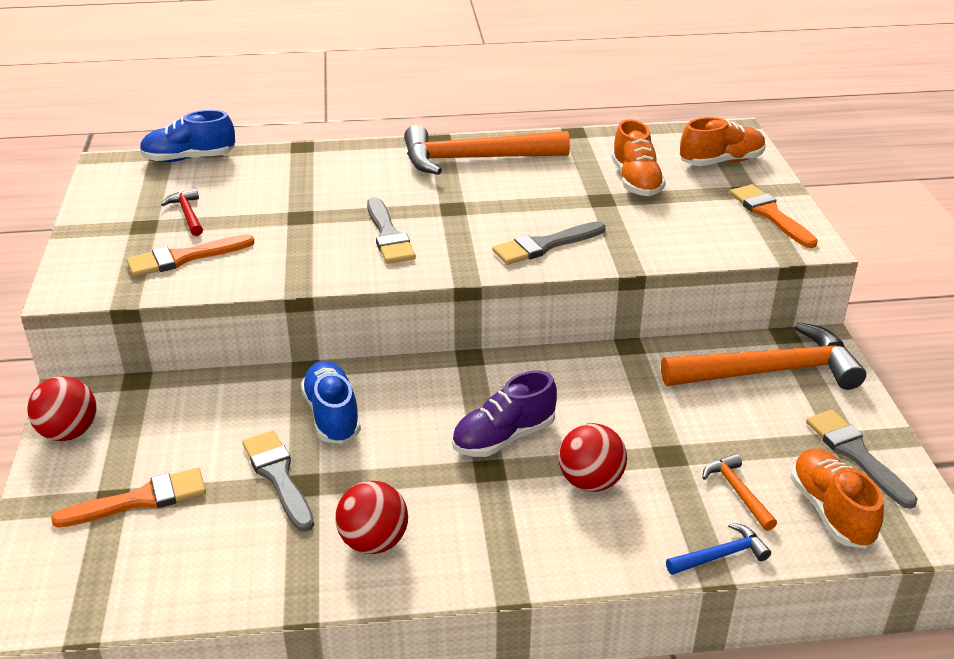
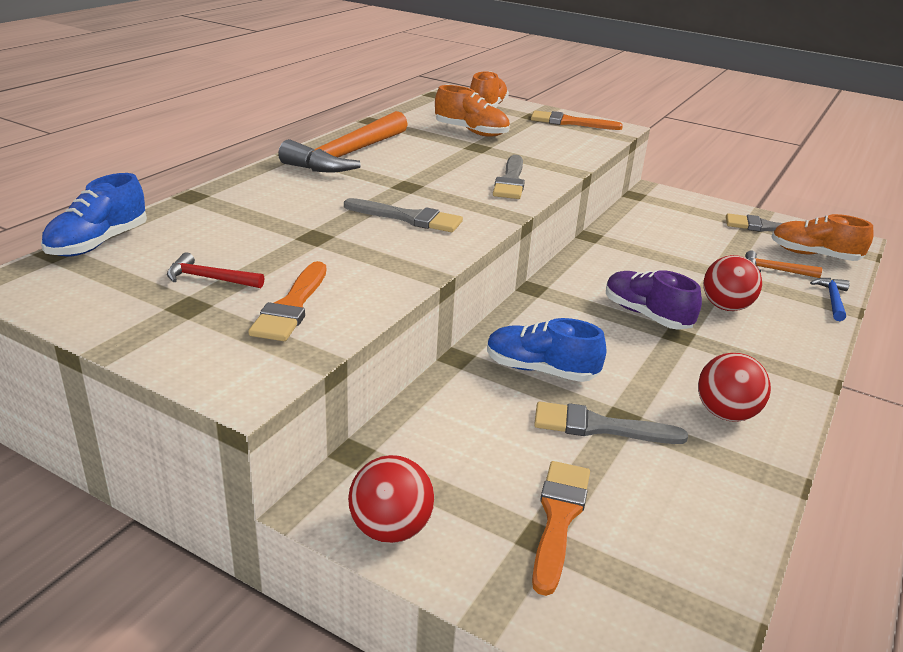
camera: 55 degrees left, 5 degrees down
purple shoe [452,371,557,457] -> purple shoe turned 135 degrees clockwise [606,270,702,330]
orange hammer [661,322,866,390] -> none

